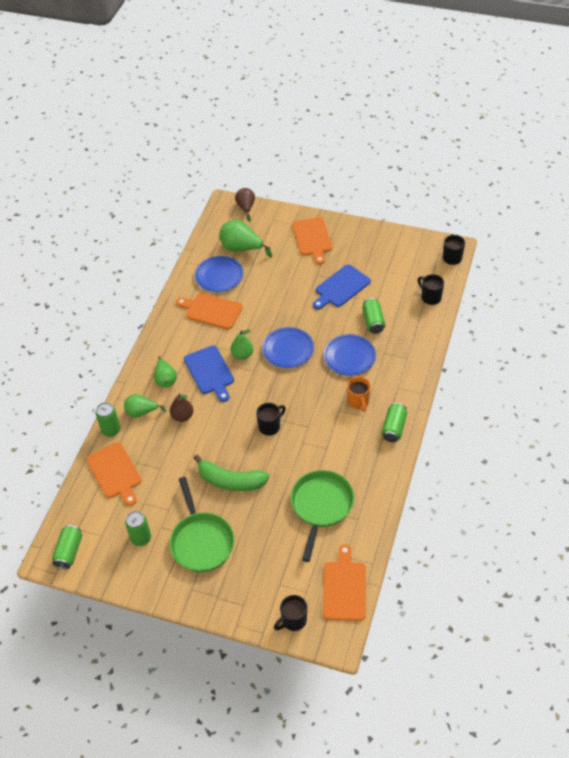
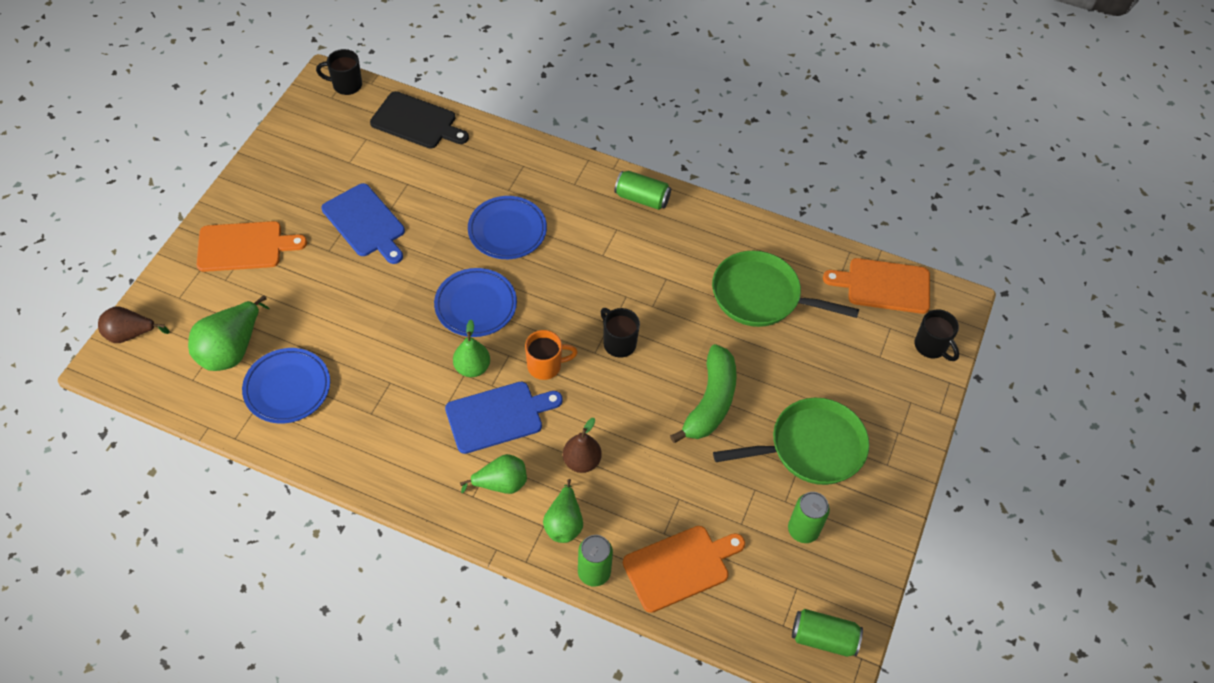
camera: 90 degrees left, 5 degrees up
orange cutting board [176,293,243,329] -> none
orange mug [347,377,371,412] -> orange mug moved to [525,330,578,380]
green can [362,298,385,334] -> none
black mug [418,274,444,305] -> black cutting board [370,91,469,149]

